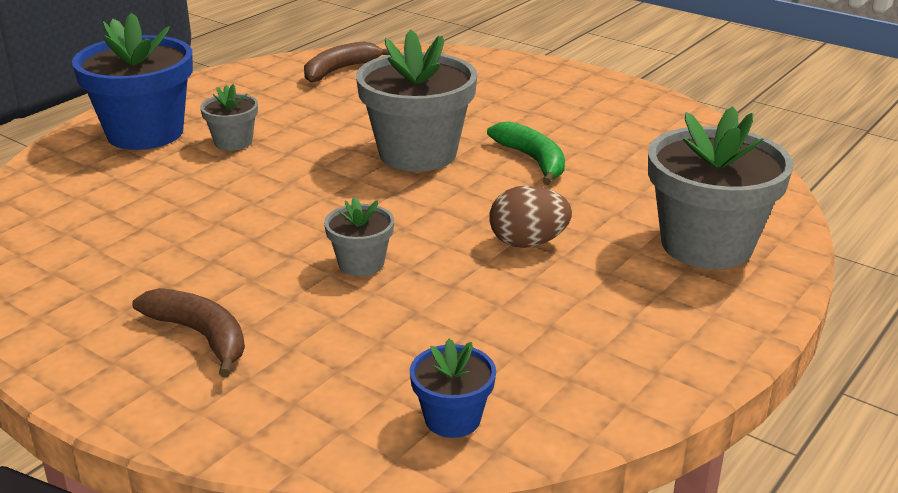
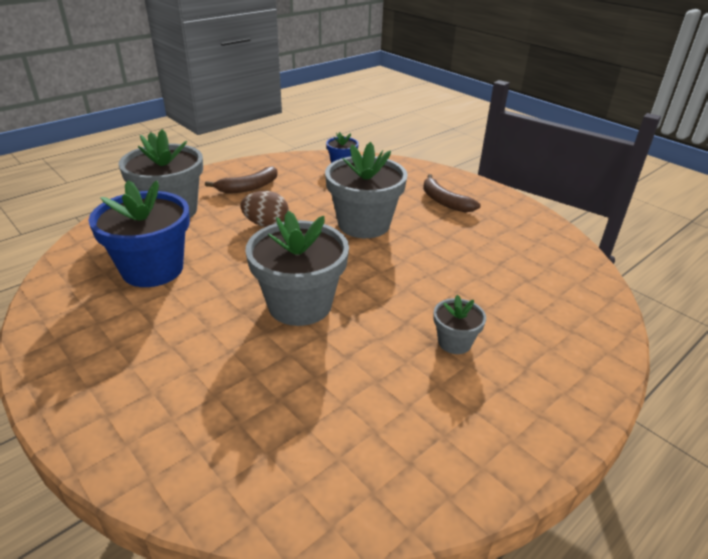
camera: 170 degrees left, 5 degrees up
blue flower pot [72,12,193,150] -> blue flower pot moved to [89,180,190,287]
brown banana [304,42,390,82] -> brown banana moved to [205,166,278,194]
grey flower pot [324,197,394,276] -> grey flower pot [325,142,408,238], size x2.04
green banana [487,121,565,185] -> none

